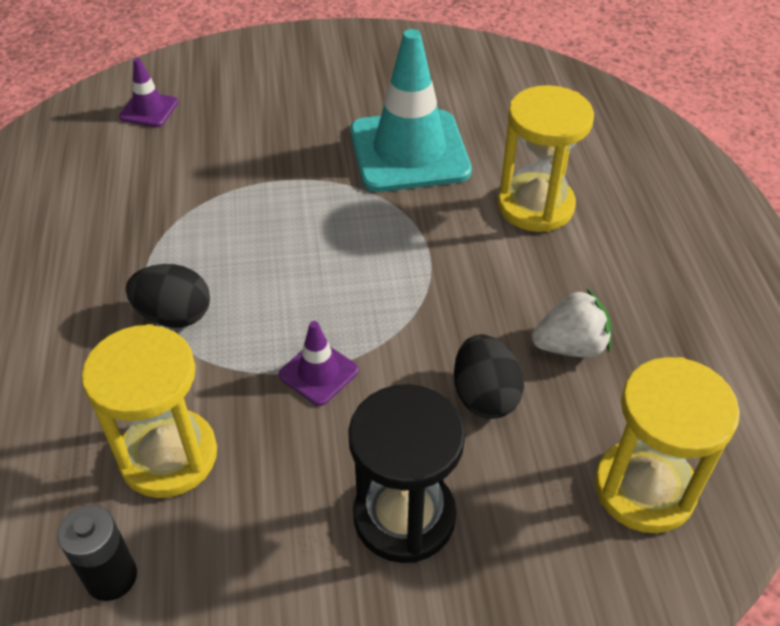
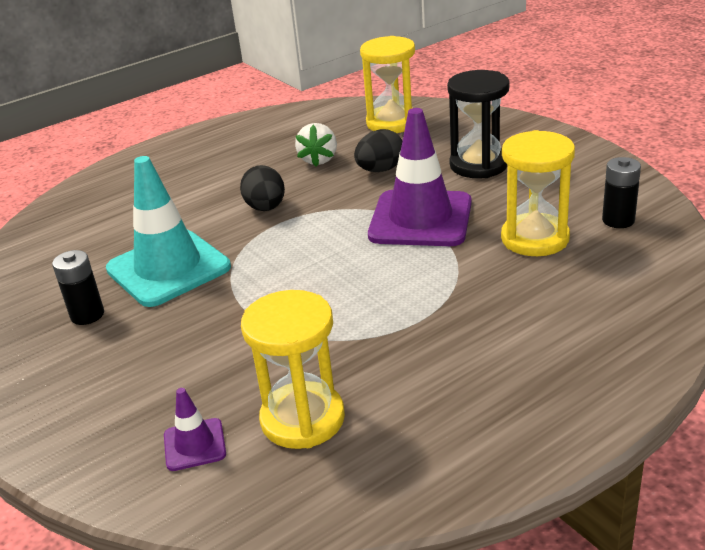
camera: 115 degrees left, 15 degrees down
black egg [126,264,210,328] -> black egg moved to [240,165,285,211]
purple traffic cone [279,321,359,406] -> purple traffic cone [368,108,472,246], size x2.19
yellow hourglass [498,85,594,232] -> yellow hourglass moved to [241,290,345,449]
white strawberry [532,288,611,358] -> white strawberry turned 135 degrees counterclockwise [295,123,337,167]
none -> black battery [52,250,104,325]

